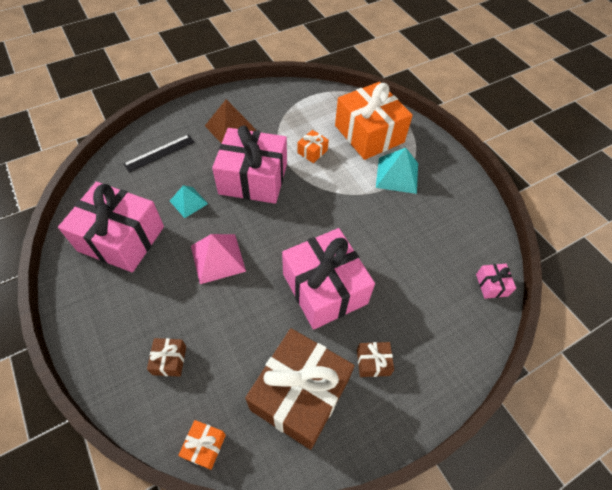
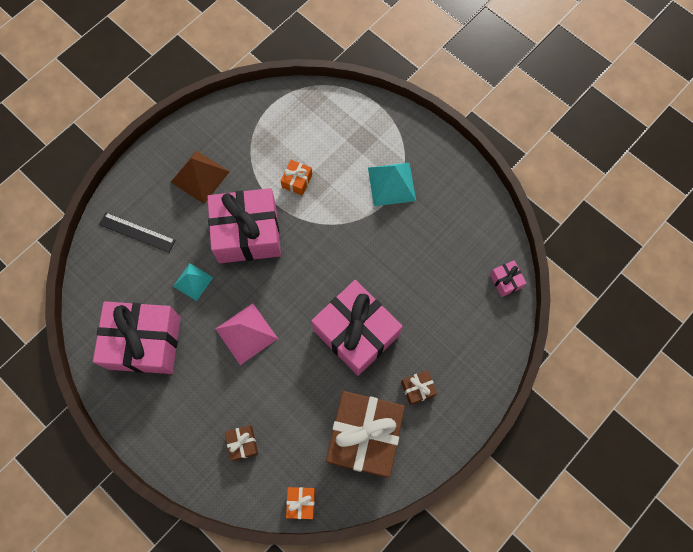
camera: 15 degrees left, 15 degrees up
black ruler [123,134,195,173] -> black ruler turned 75 degrees clockwise [99,213,176,252]
orange gift [335,82,413,160] -> none

